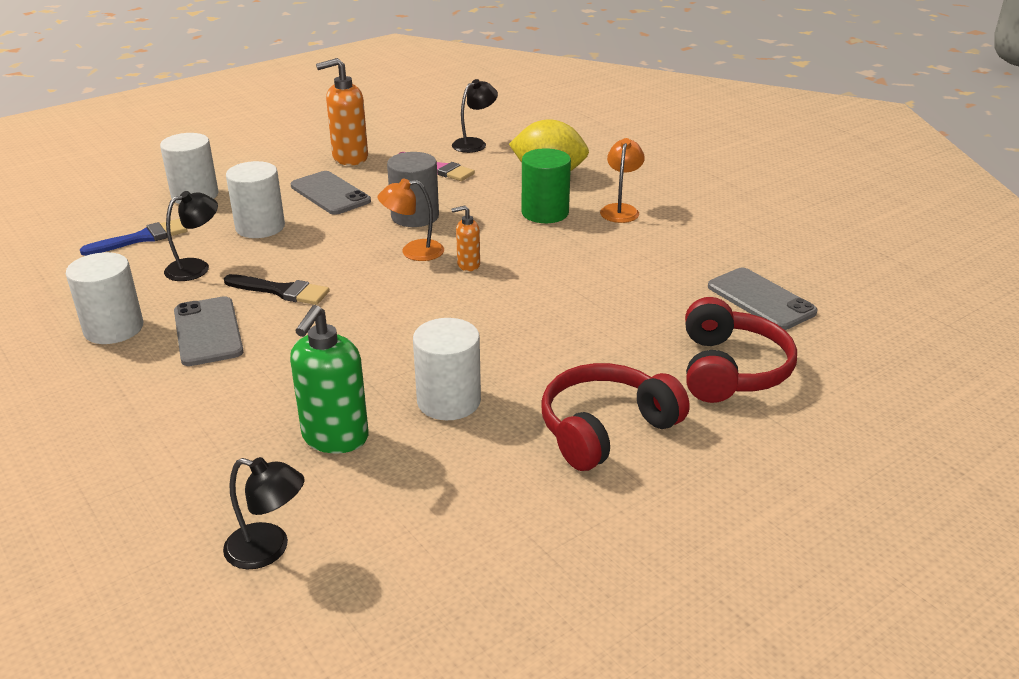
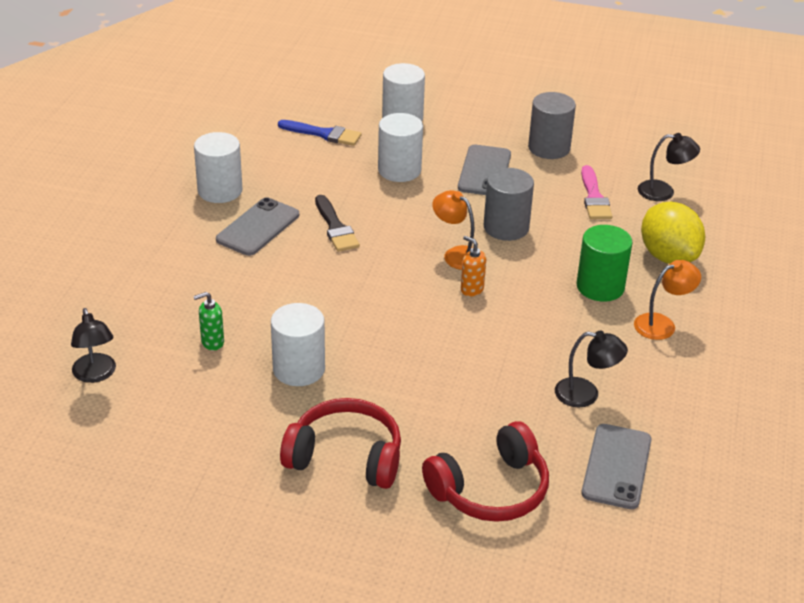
camera: 50 degrees right, 5 degrees up
black lamp [164,191,218,281] -> black lamp moved to [555,331,628,408]
green soap dispenser [290,305,369,453] -> green soap dispenser [193,292,224,350], size x0.53
orange soap dispenser [316,58,368,165] -> grey cylinder [528,92,576,159]

